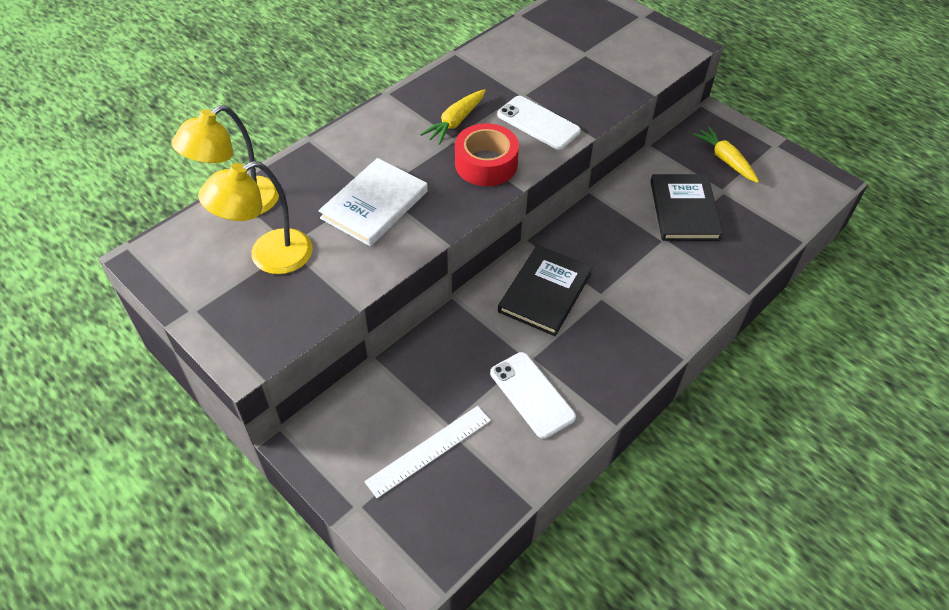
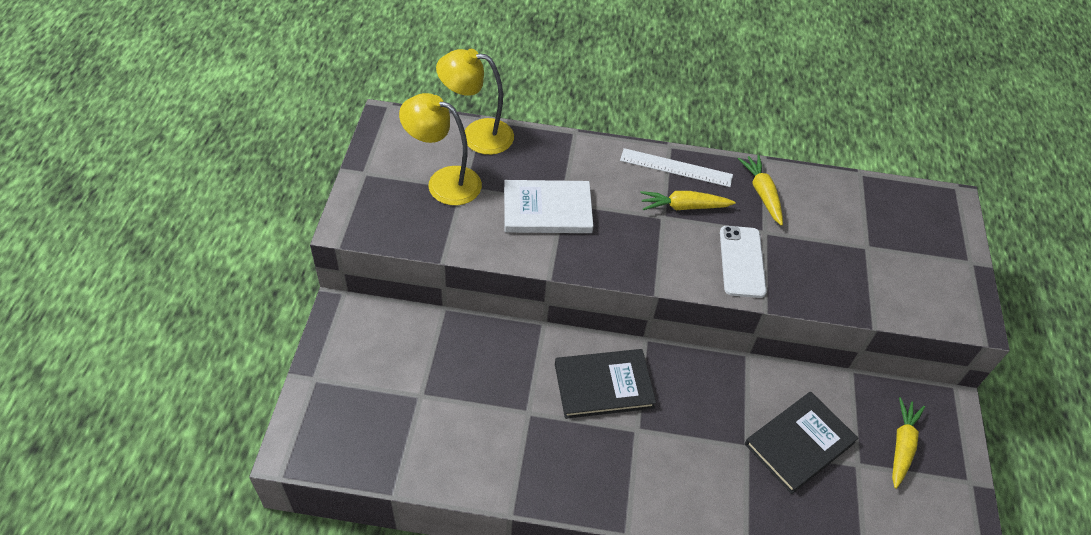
camera: 50 degrees right, 0 degrees up
white ruler [364,406,491,498] -> white ruler moved to [620,148,733,187]
red tape [455,123,519,186] -> none
white phone [490,352,576,439] -> none
none -> yellow carrot [738,155,783,226]

